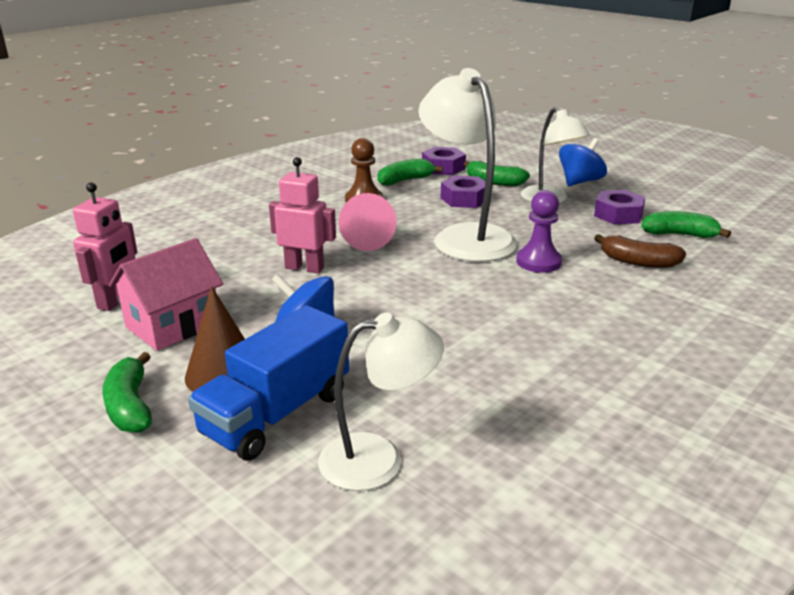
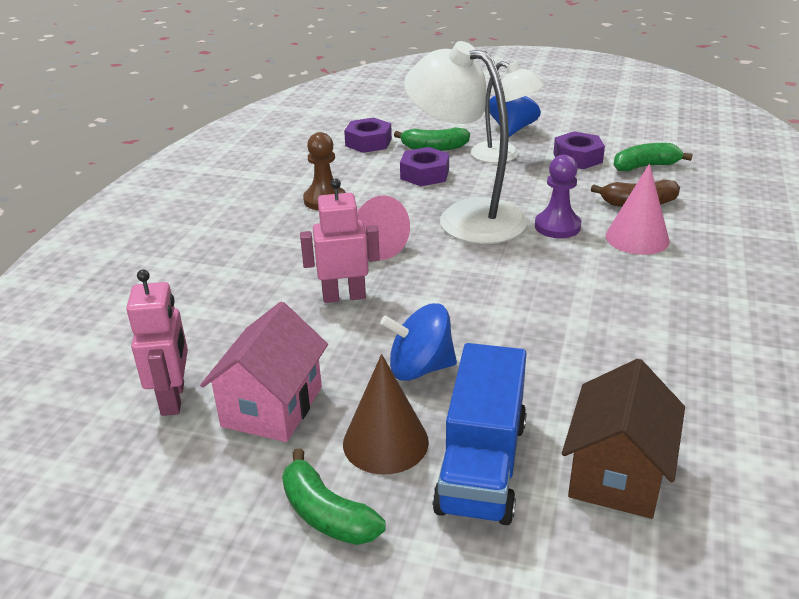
camera: 25 degrees left, 5 degrees up
white lamp [318,313,444,491] -> brown house [562,359,685,519]
green banana [378,159,443,186] -> none
none -> pink cone [606,164,670,255]

